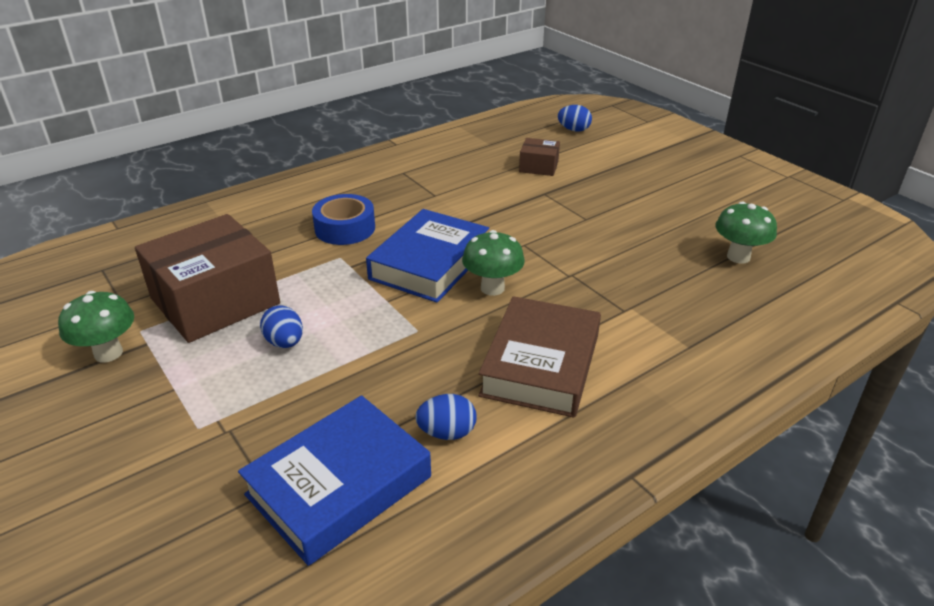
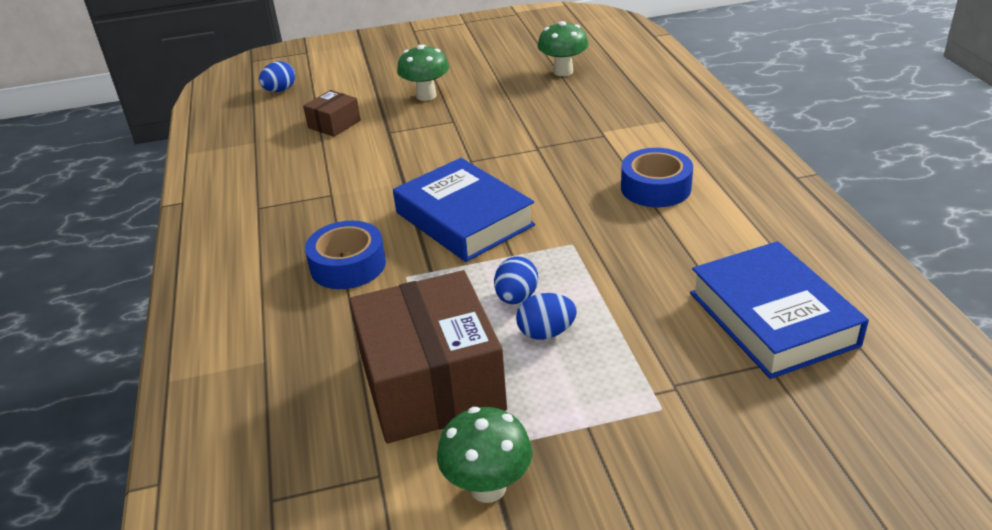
camera: 65 degrees left, 0 degrees up
blue egg [415,394,476,440] -> blue egg moved to [494,257,538,304]
green mushroom [462,230,525,296] -> green mushroom moved to [397,45,449,101]
brown book [478,296,601,418] -> blue tape [621,148,693,207]

